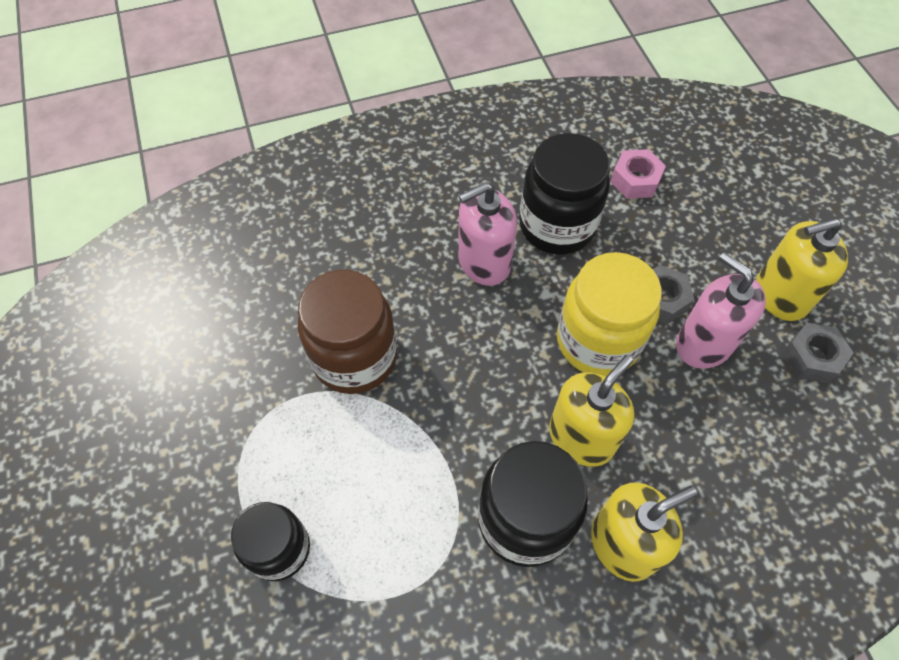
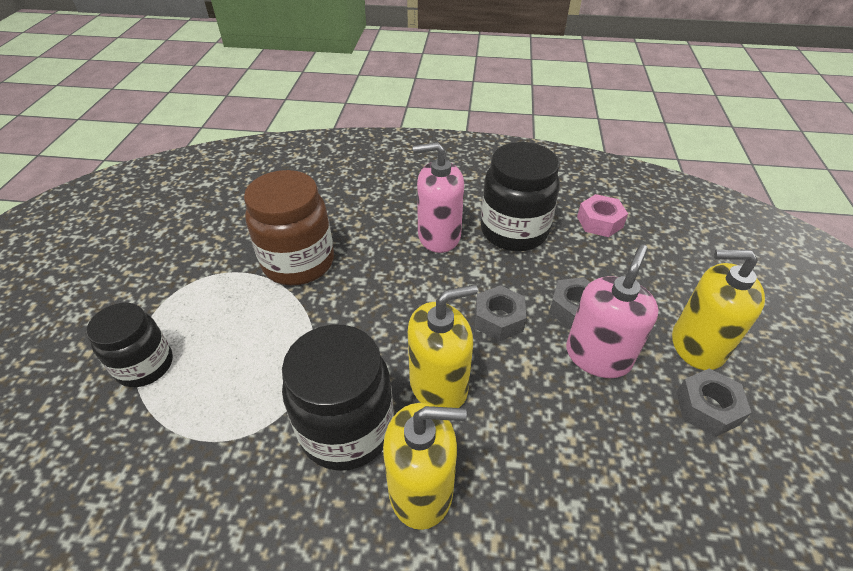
camera: 25 degrees right, 15 degrees down
yellow jar [557,252,662,376] -> grey nut [475,285,526,341]
pink soap dispenser [676,252,766,369] -> pink soap dispenser turned 45 degrees clockwise [566,244,659,378]

